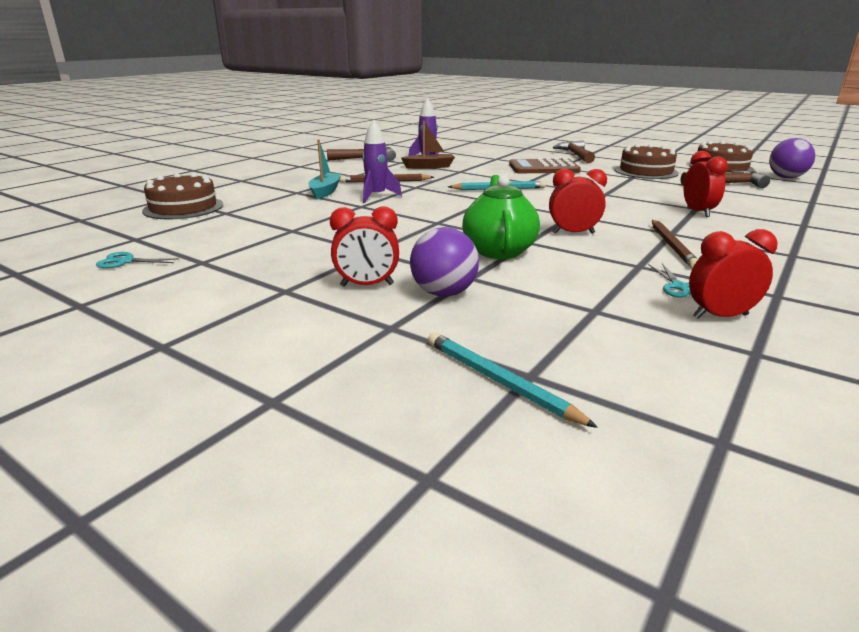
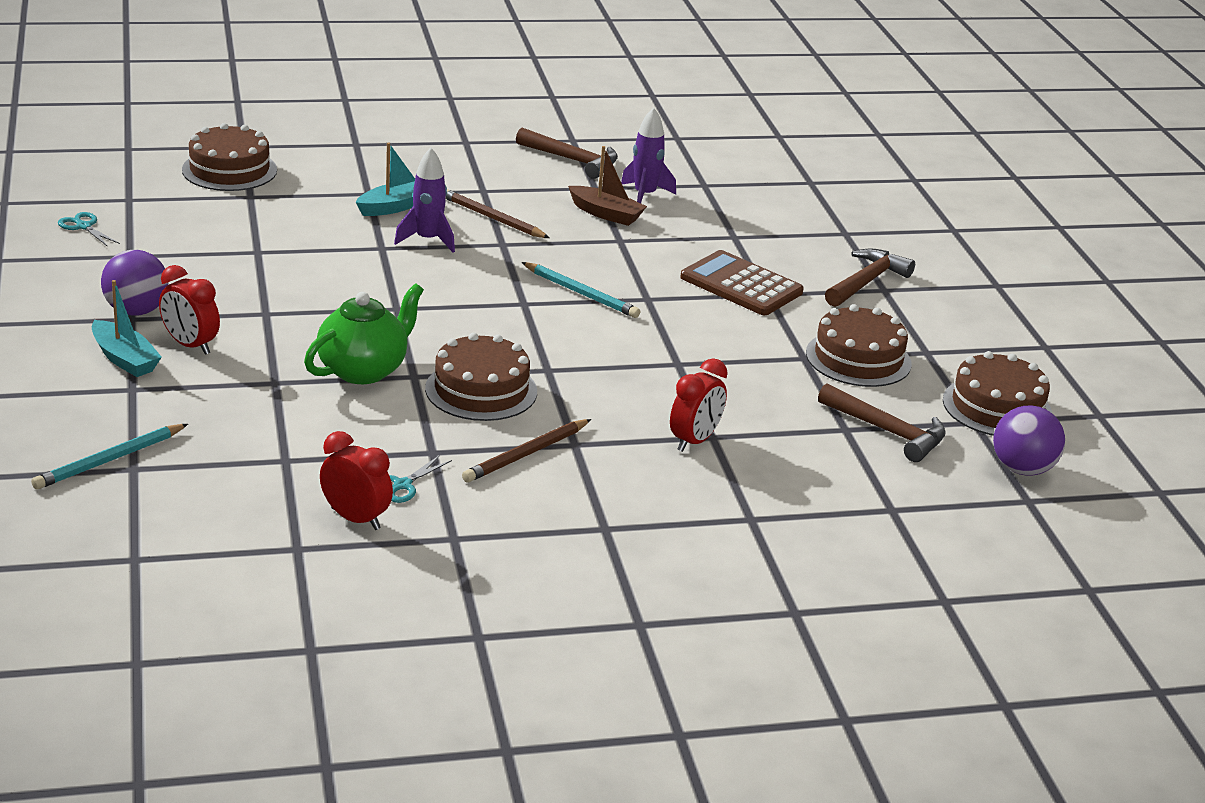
camera: 40 degrees right, 5 degrees up
purple ball [410,227,479,297] -> purple ball moved to [101,250,169,315]
turquoise pencil [428,332,598,428] -> turquoise pencil turned 135 degrees counterclockwise [31,424,188,490]
red clock [549,169,607,234] -> brown cake [425,333,537,421]
none -> turquoise boat [92,280,162,377]

